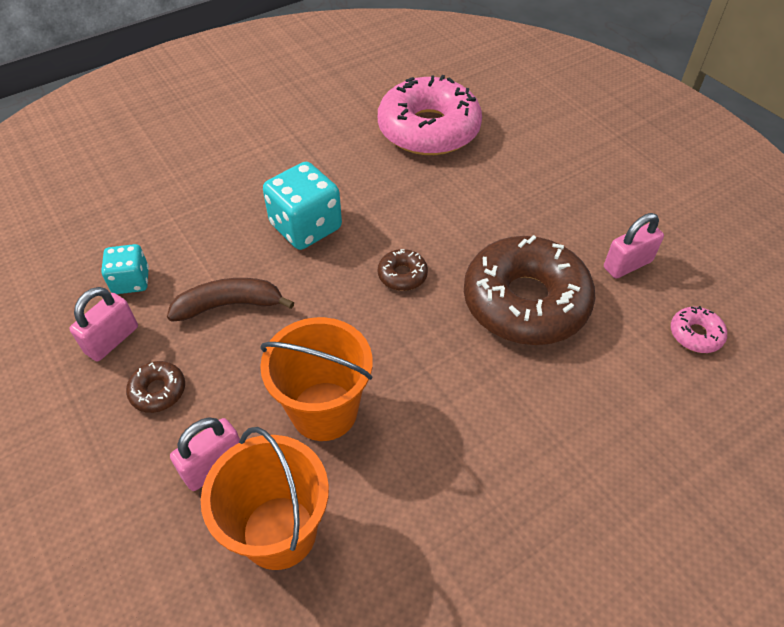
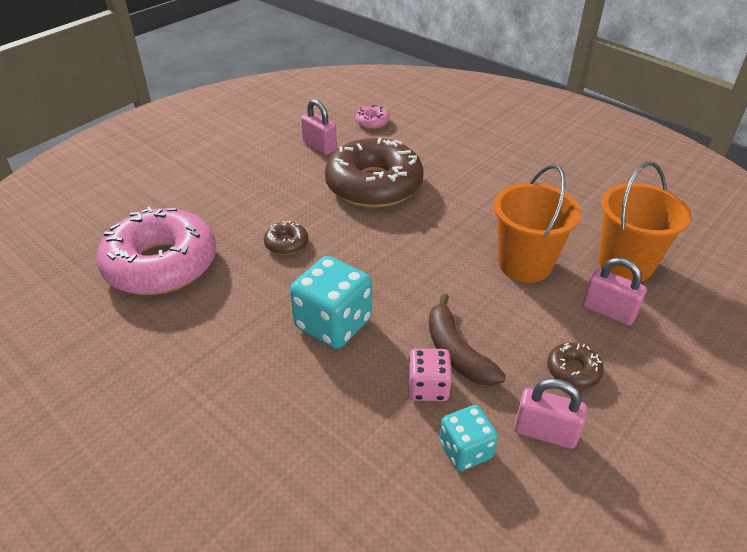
camera: 105 degrees left, 10 degrees down
brown donut [378,249,428,291] -> brown donut moved to [264,221,308,255]
none -> pink dice [408,348,452,401]

